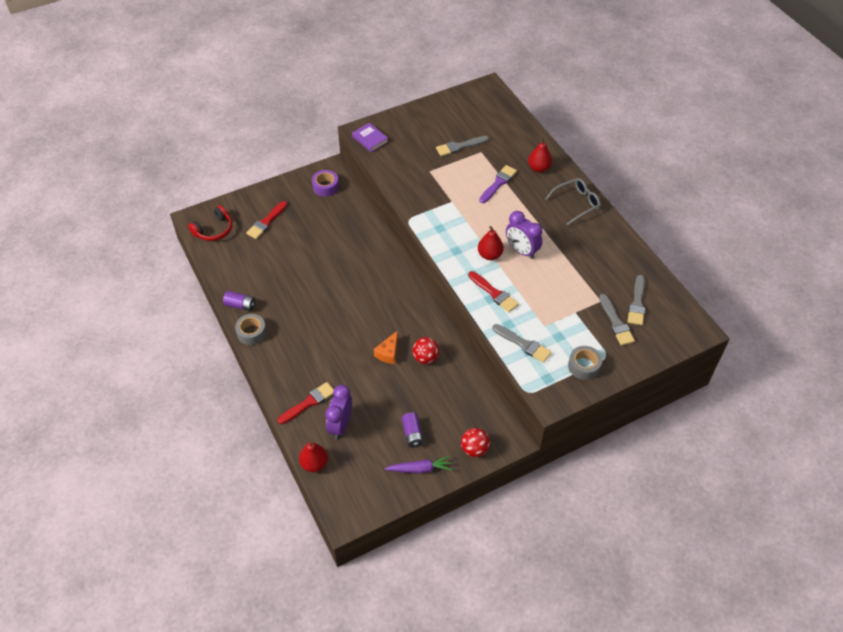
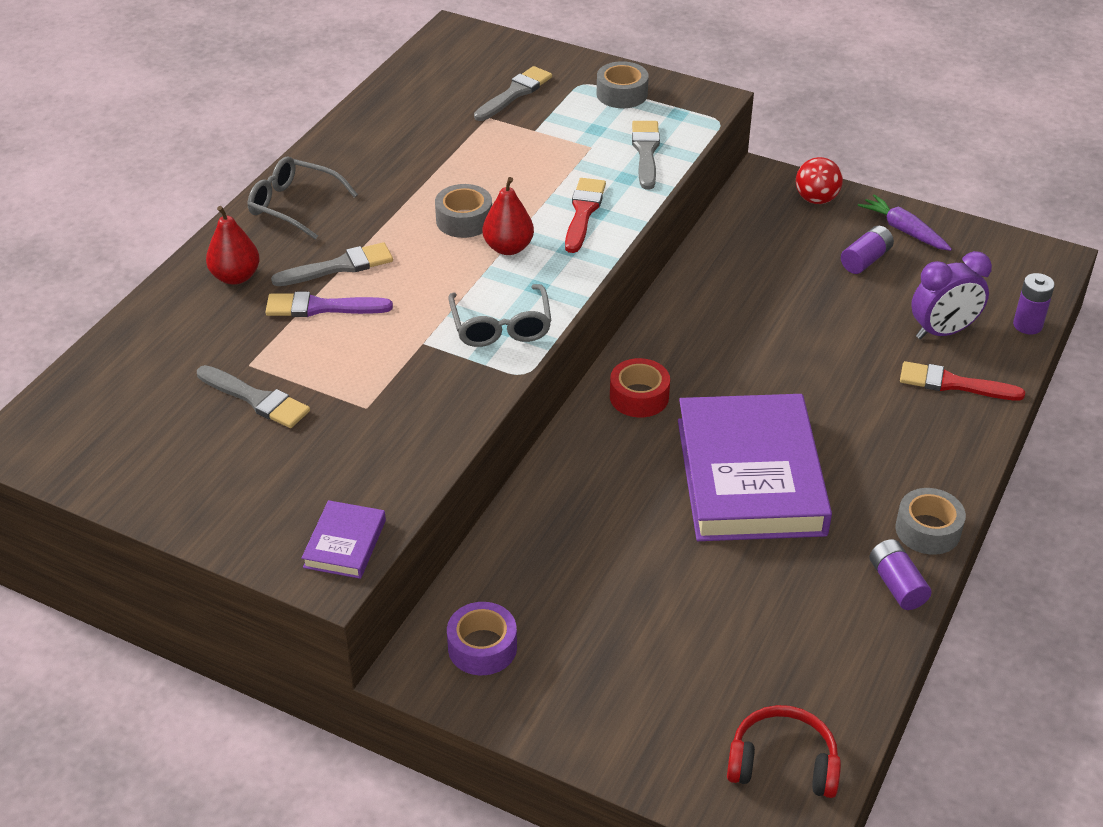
camera: 125 degrees left, 10 degrees down
red brush [246,201,287,239] -> none
red pear [299,440,328,472] -> purple battery [1013,273,1055,334]
orange cheese [374,331,398,364] -> none
red ball [412,337,439,364] -> none
purple clock [506,211,543,259] -> grey tape [435,184,492,238]
grey brush [628,275,645,325] -> grey brush moved to [271,242,393,286]
none -> grey glasses [448,284,552,347]
none -> red tape [610,358,670,417]
none -> purple book [678,394,832,541]

